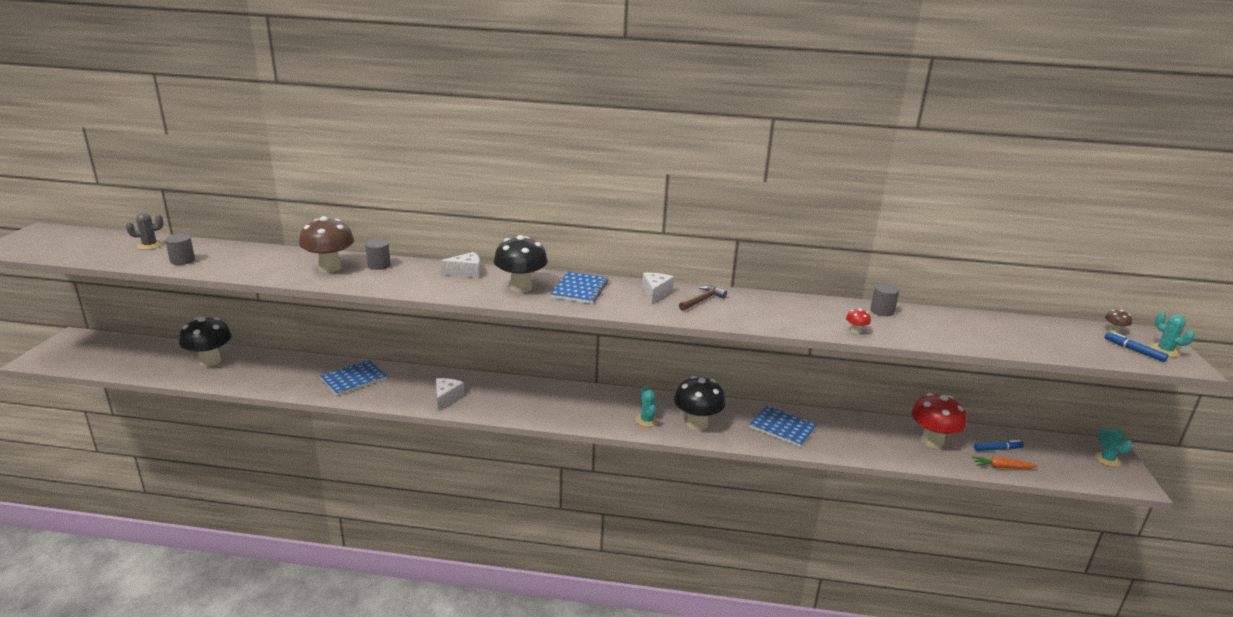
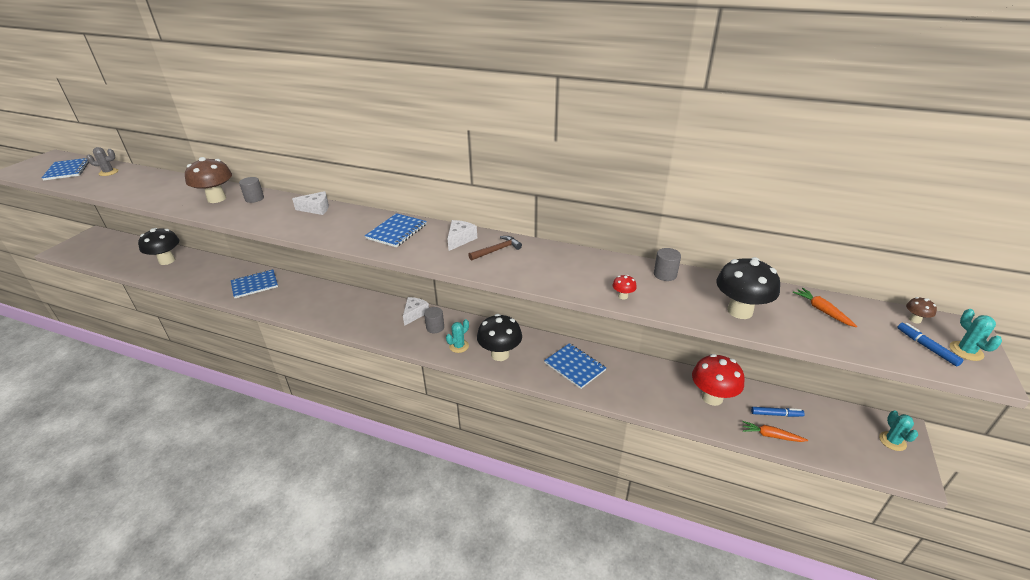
camera: 15 degrees right, 10 degrees up
grey cylinder [165,234,195,265] -> grey cylinder moved to [424,307,444,333]
white cheese [436,378,465,411] -> white cheese moved to [403,297,429,326]
black mushroom [494,235,548,292] -> black mushroom moved to [716,257,780,319]
turquoise cactus [635,386,658,427] -> turquoise cactus turned 45 degrees clockwise [446,319,469,353]
none -> blue notebook [42,158,89,181]
none -> orange carrot [793,288,857,327]

